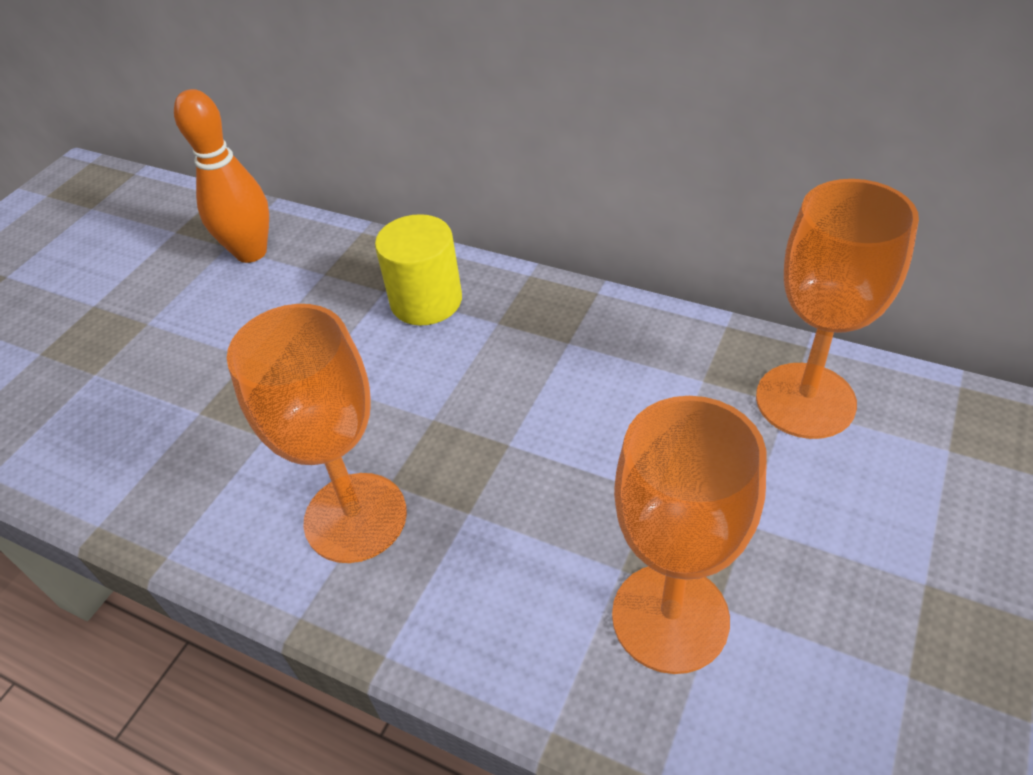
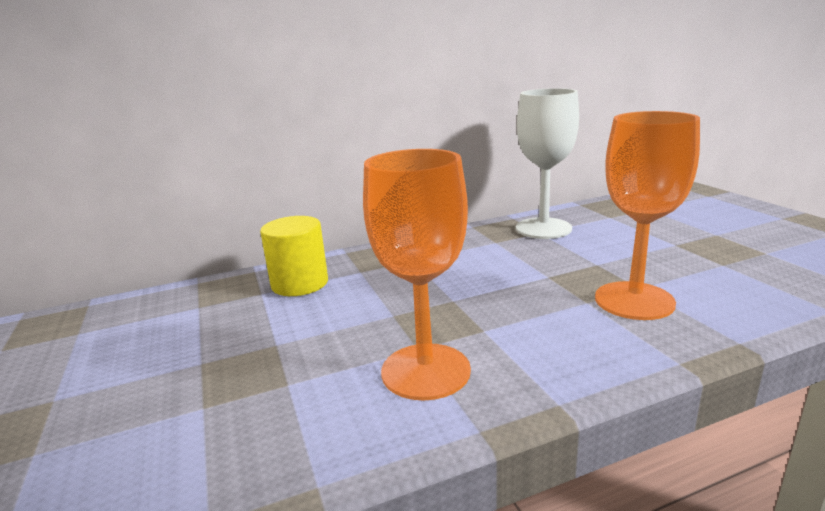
camera: 50 degrees left, 25 degrees down
orange bowling pin [174,89,269,263] -> none
orange goblet [756,179,919,439] -> white goblet [516,88,579,239]

